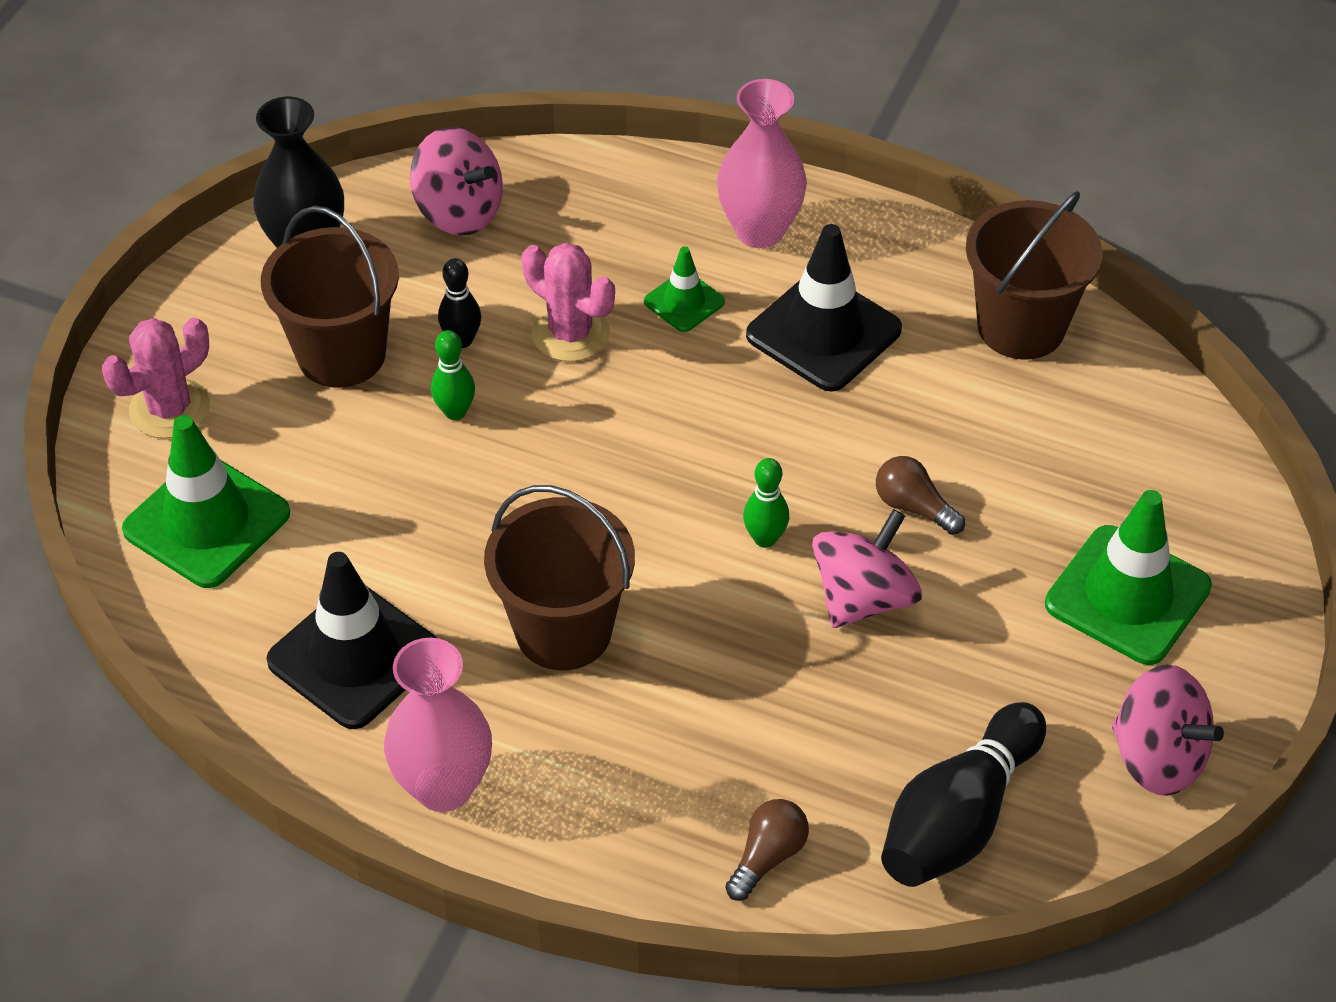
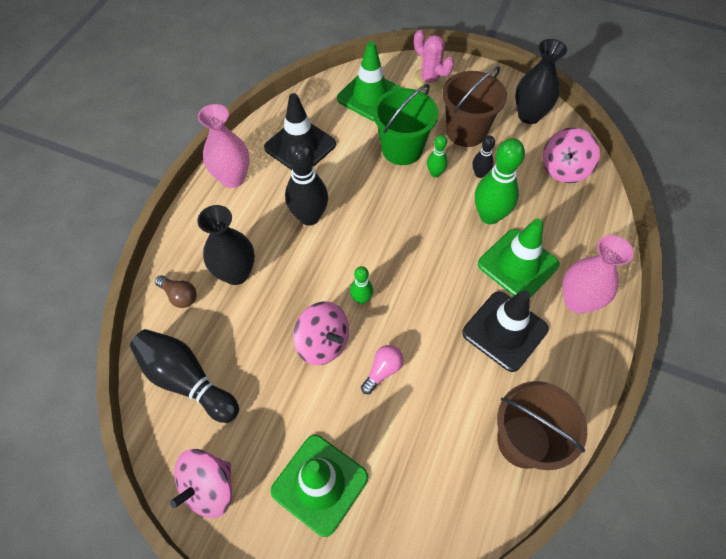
camera: 90 degrees right, 10 degrees up
brown bucket [484,485,635,670] -> black bowling pin [285,139,328,226]
pink cactus [522,243,615,362] -> green bowling pin [475,138,525,224]
green traffic cone [644,246,725,332] -> green traffic cone [478,218,560,297], size x1.91
brown light bulb [876,456,965,535] -> pink light bulb [361,345,403,394]
none -> black vase [197,205,255,285]
none -> green bucket [373,84,438,165]

